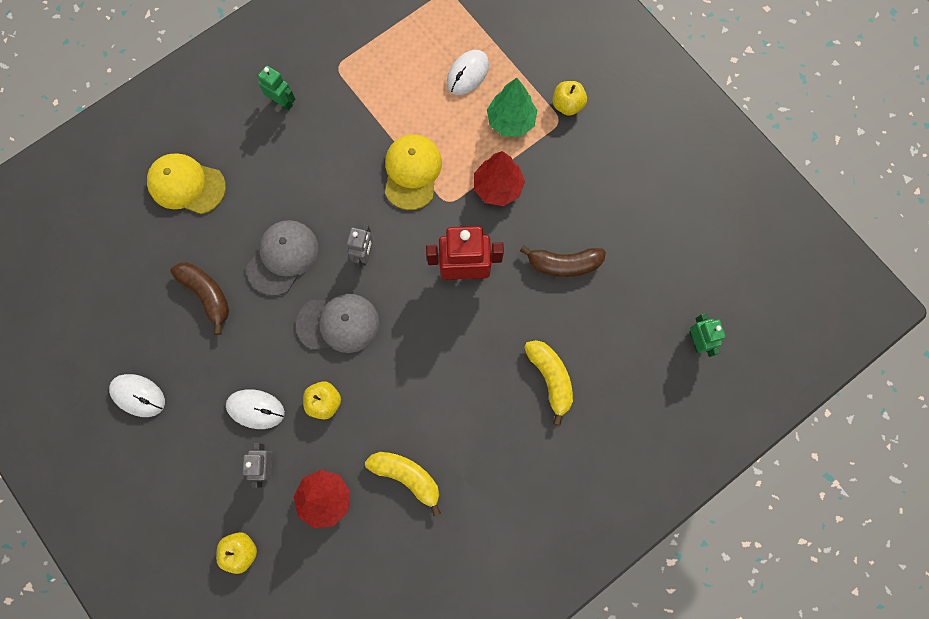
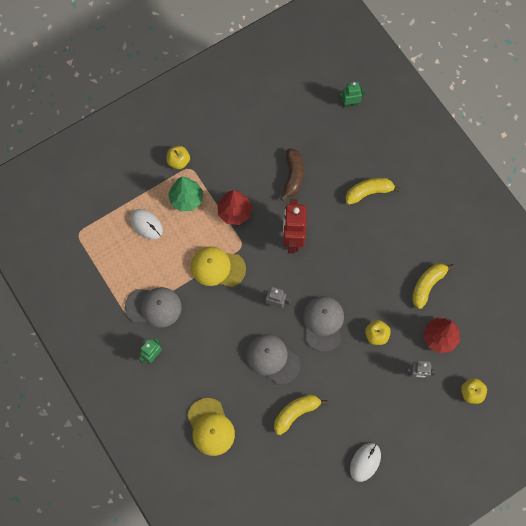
camera: 85 degrees left, 5 degrees down
yellow cap [147,153,226,214] -> yellow cap turned 45 degrees counterclockwise [187,398,235,456]
brown banana [170,263,229,335] -> yellow banana [274,395,327,435]
white mouse [226,389,285,429] -> none
none -> grey cap [125,287,182,328]

